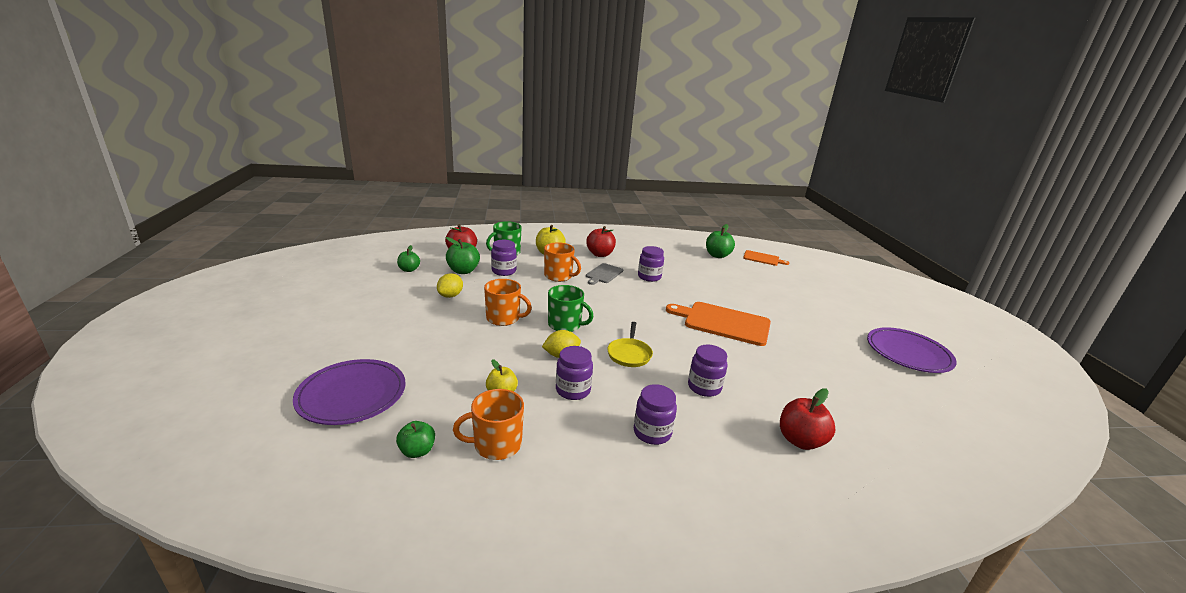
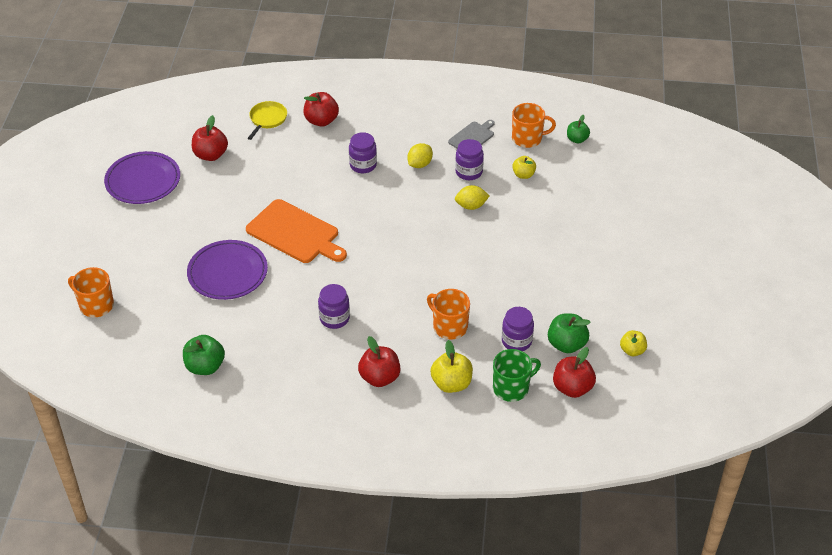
camera: 165 degrees left, 20 degrees up
purple plate [293,359,406,425] -> purple plate moved to [187,240,268,300]
green apple [397,245,420,272] -> yellow apple [620,330,647,356]
yellow lemon [437,273,463,298] -> yellow lemon moved to [407,143,433,168]
orange mug [484,279,532,326] -> orange mug moved to [68,267,114,317]
green mug [548,285,594,332] -> none
grey cutting board [586,263,623,285] -> grey cutting board moved to [448,120,495,149]
yellow pan [607,322,653,367] -> yellow pan moved to [248,101,287,140]
purple jar [634,384,677,445] -> none
orange cutting board [743,250,789,266] -> none
none -> red apple [192,115,228,161]

